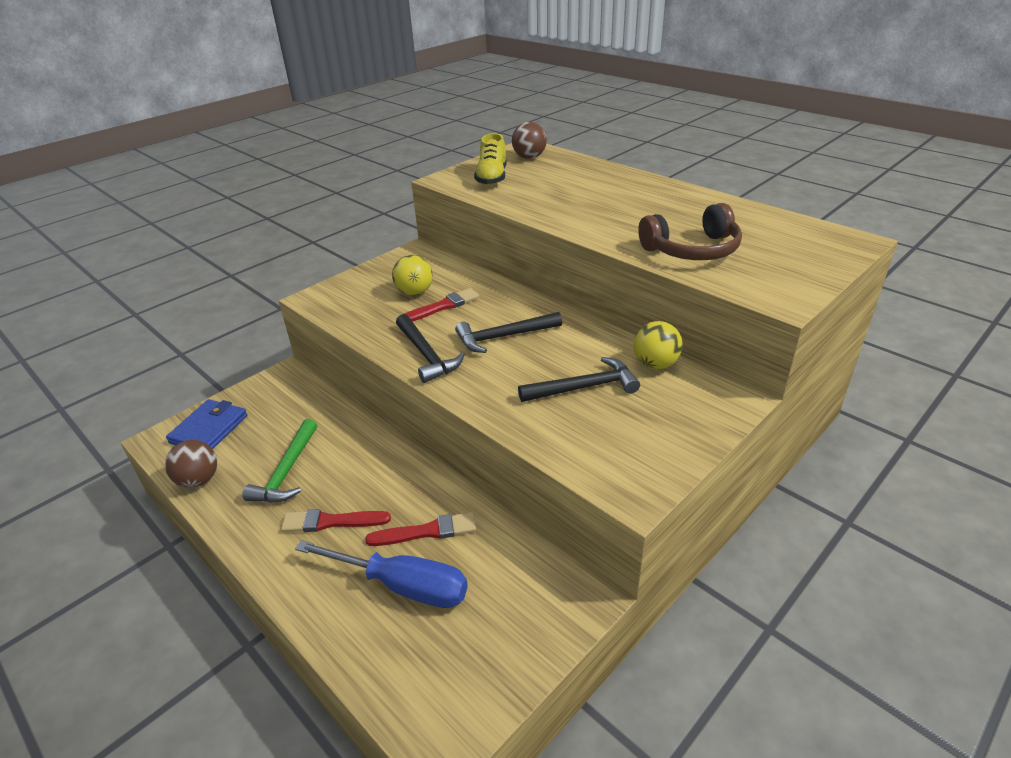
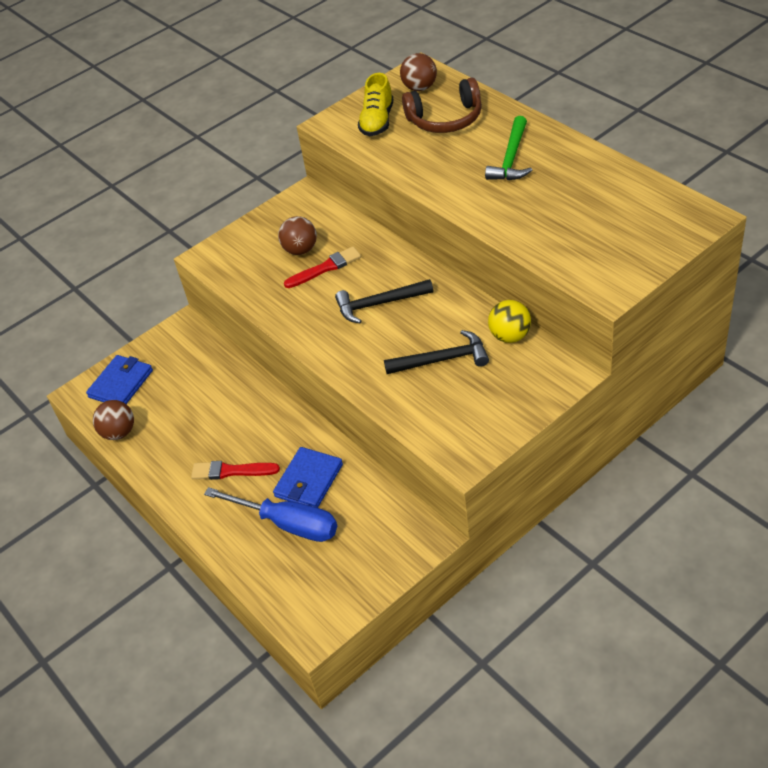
camera: 10 degrees right, 10 degrees up
green hammer [242,419,317,503] -> green hammer moved to [485,116,532,180]
red brush [365,512,476,546] -> blue wallet [273,447,343,508]
yellow ball [392,255,433,295] -> brown ball [278,216,317,255]
black hammer [396,314,465,383] -> none
brown headphones [638,203,742,260] -> brown headphones moved to [402,77,482,133]

